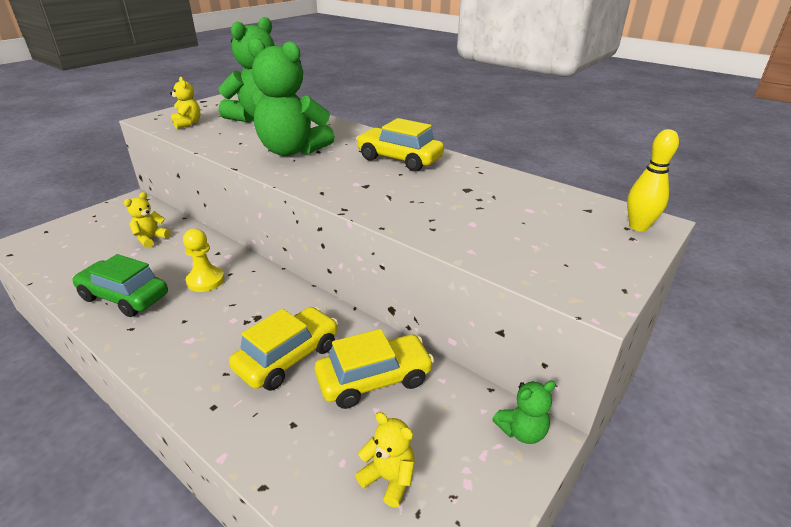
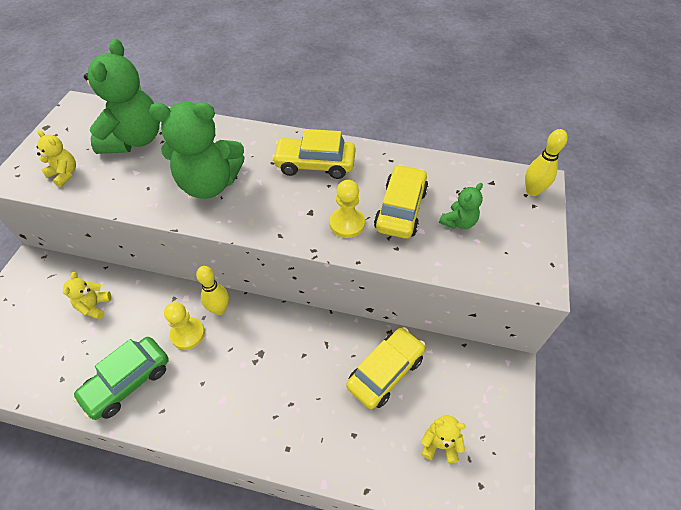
camera: 25 degrees left, 20 degrees up
green car [72,254,168,317] -> green car turned 45 degrees counterclockwise [72,337,169,420]
yellow car [229,307,338,391] -> yellow car moved to [374,164,428,239]
green teddy bear [492,381,556,444] -> green teddy bear moved to [439,183,483,229]
none -> yellow bowling pin [196,266,229,315]
none -> yellow pawn [330,180,365,238]

